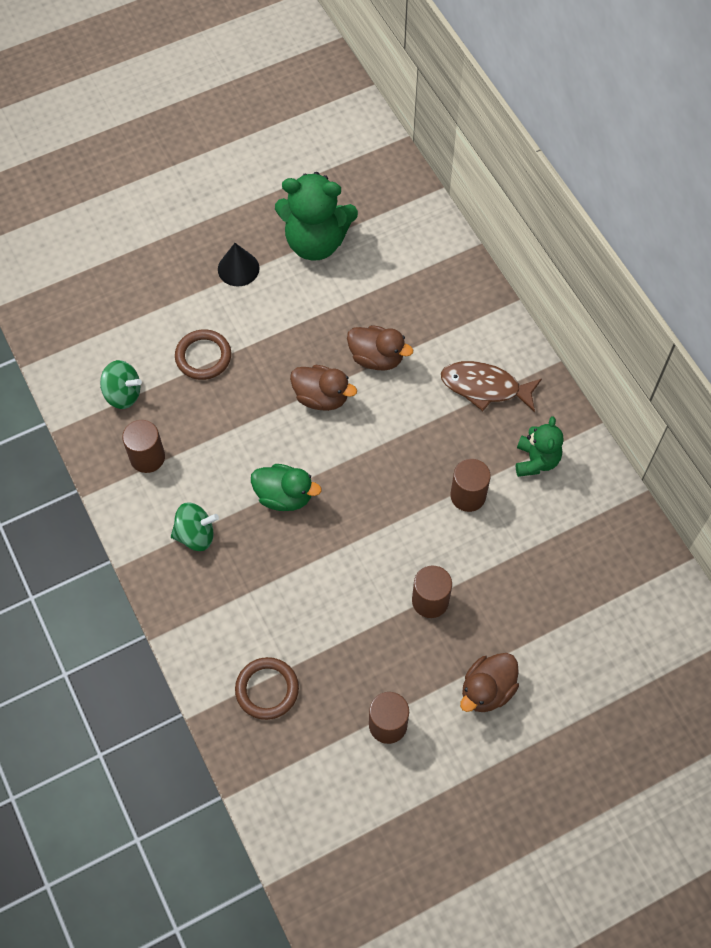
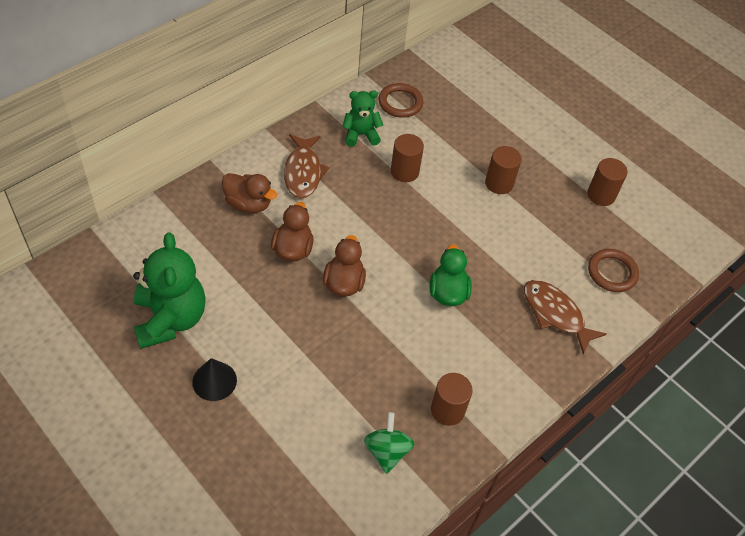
camera: 110 degrees left, 10 degrees down
green spinning top [171,502,219,551] -> none
brown ring [175,329,231,380] -> brown ring moved to [378,83,423,118]
brown duck [460,653,519,712] -> brown duck moved to [222,173,277,213]
none -> brown fish [524,280,607,354]

